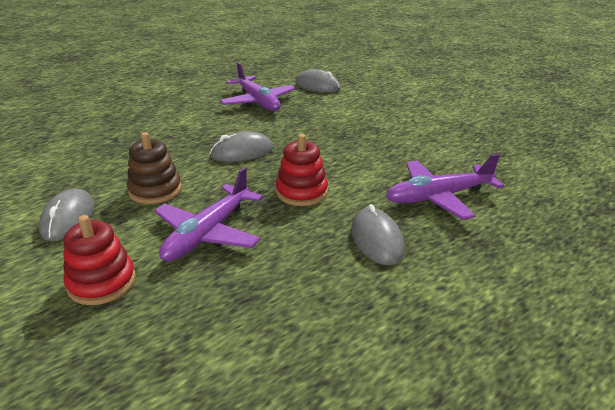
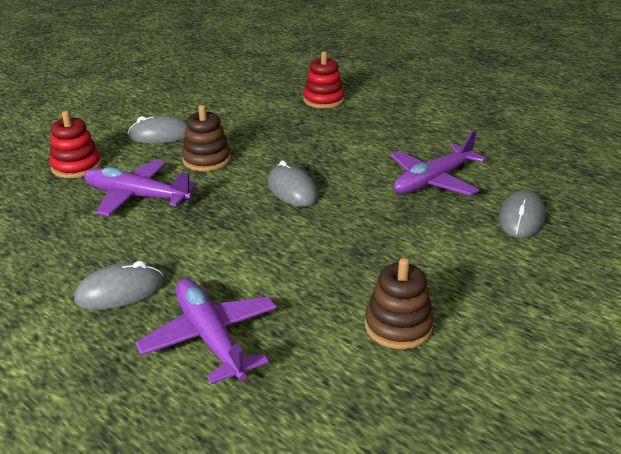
camera: 80 degrees right, 0 degrees up
red stacking toy [276,134,328,206] -> red stacking toy moved to [303,51,344,109]
none -> brown stacking toy [365,258,434,349]

